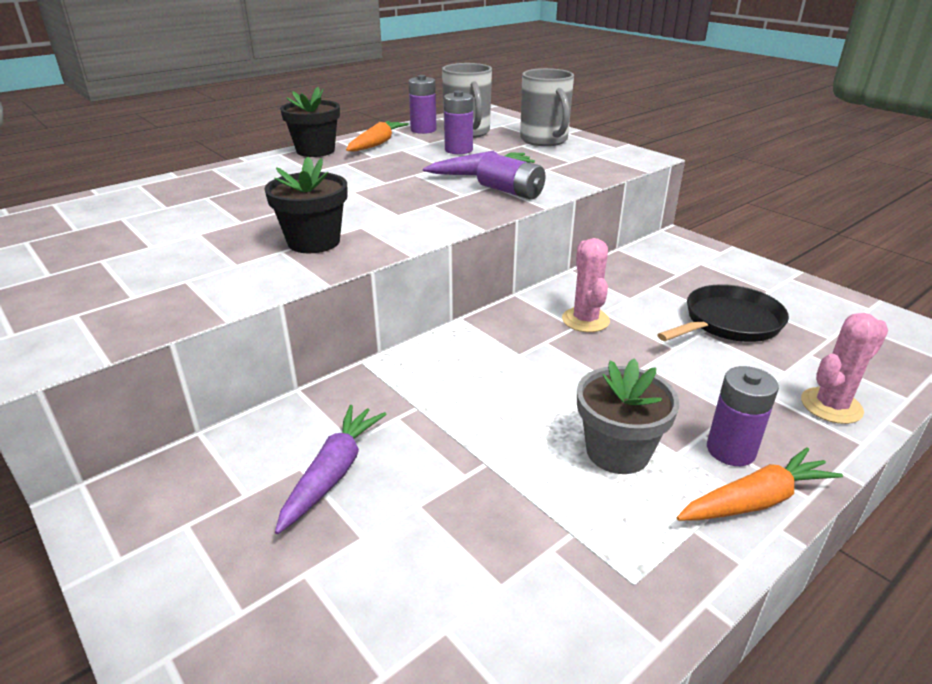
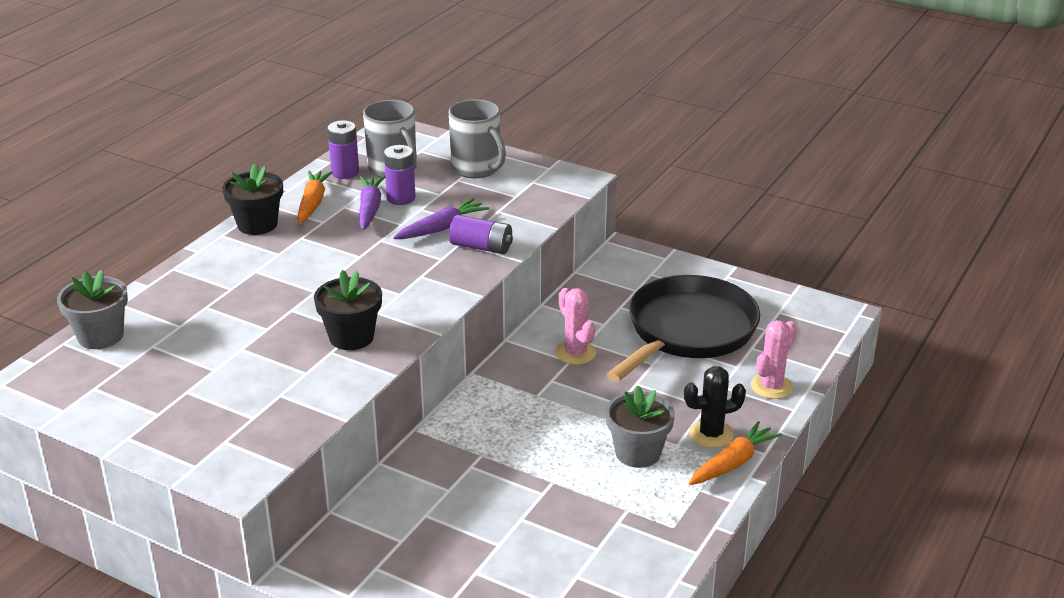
camera: 20 degrees left, 0 degrees up
purple carrot [275,405,386,534] -> purple carrot moved to [359,176,385,230]
black pan [657,284,789,342] -> black pan [606,275,760,382], size x1.63
purple battery [707,366,779,466] -> black cactus [684,366,746,448]
none -> grey flower pot [57,269,128,349]

